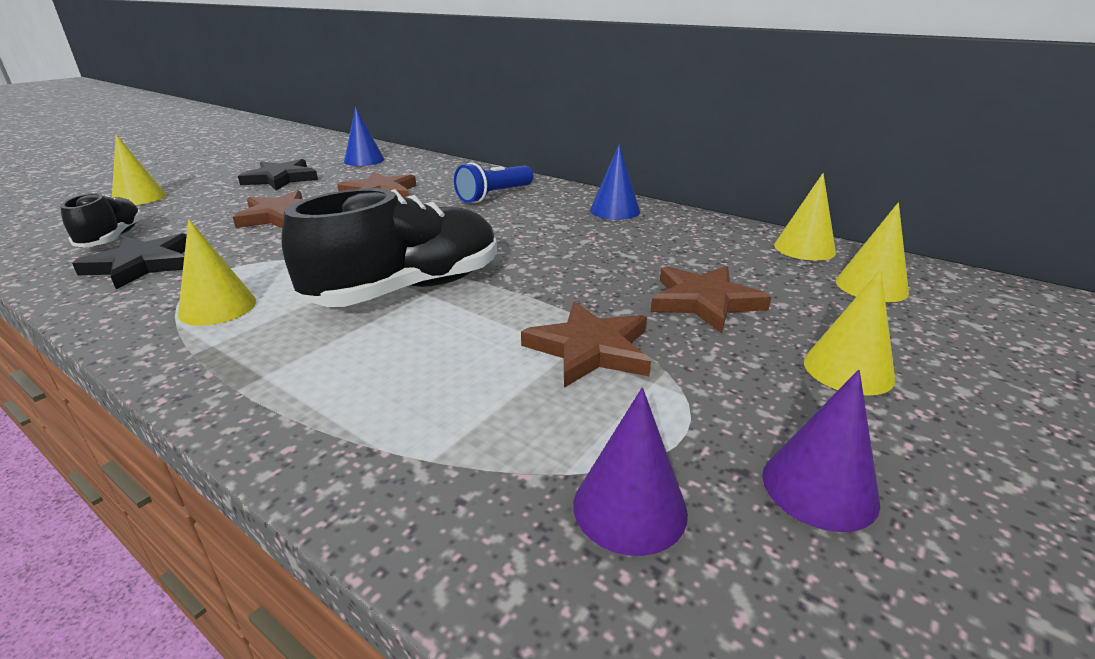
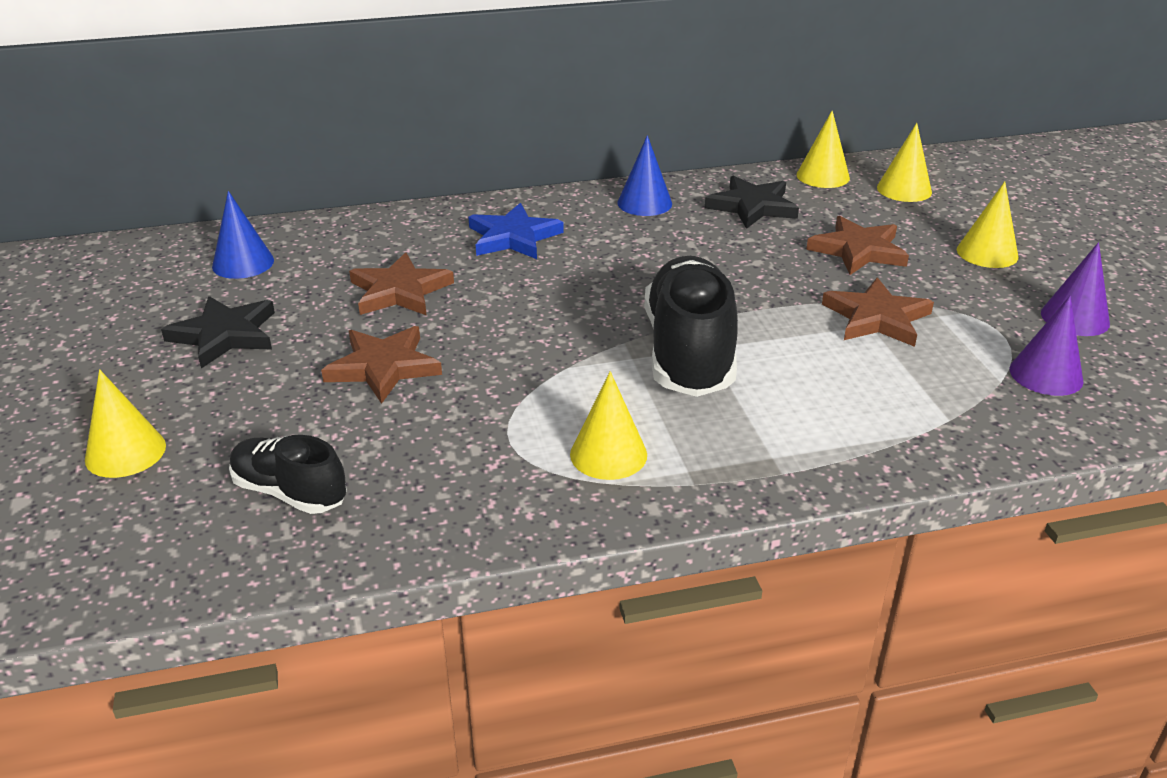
camera: 50 degrees left, 5 degrees up
black star [72,233,187,289] -> black star moved to [705,176,799,229]
blue flashlight [454,162,533,203] -> blue star [469,203,564,259]

